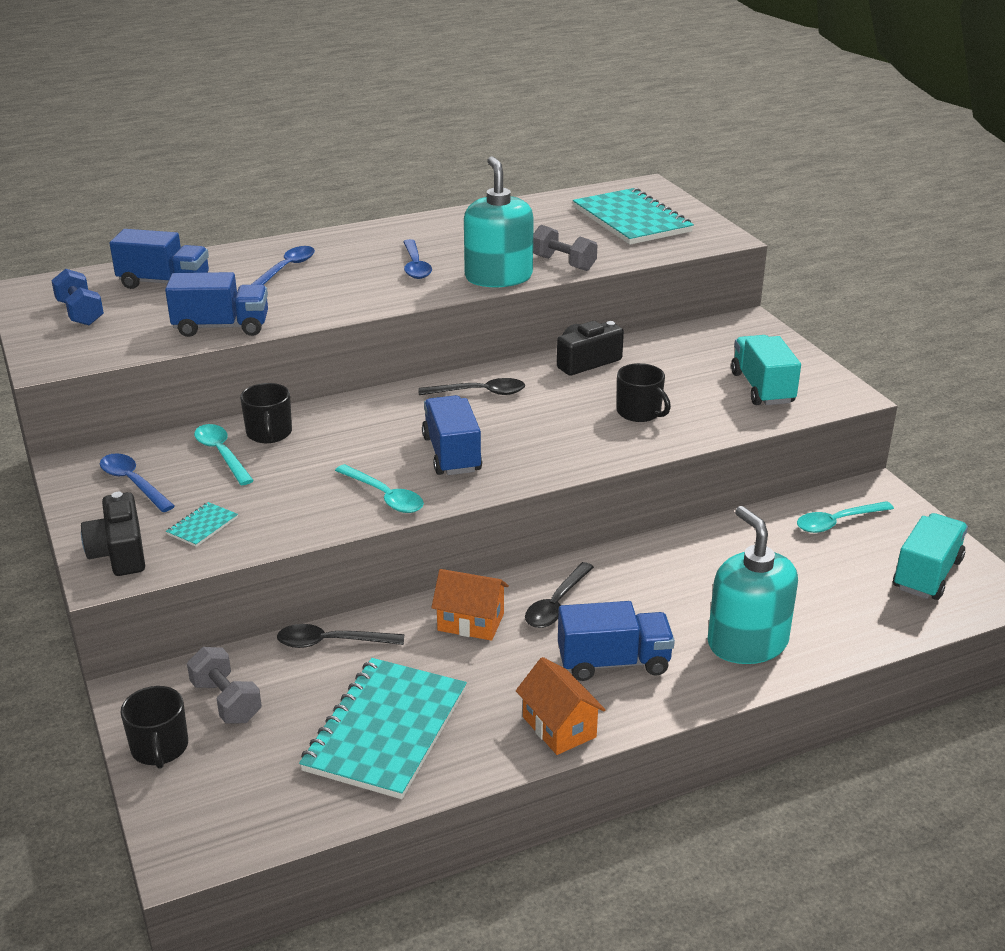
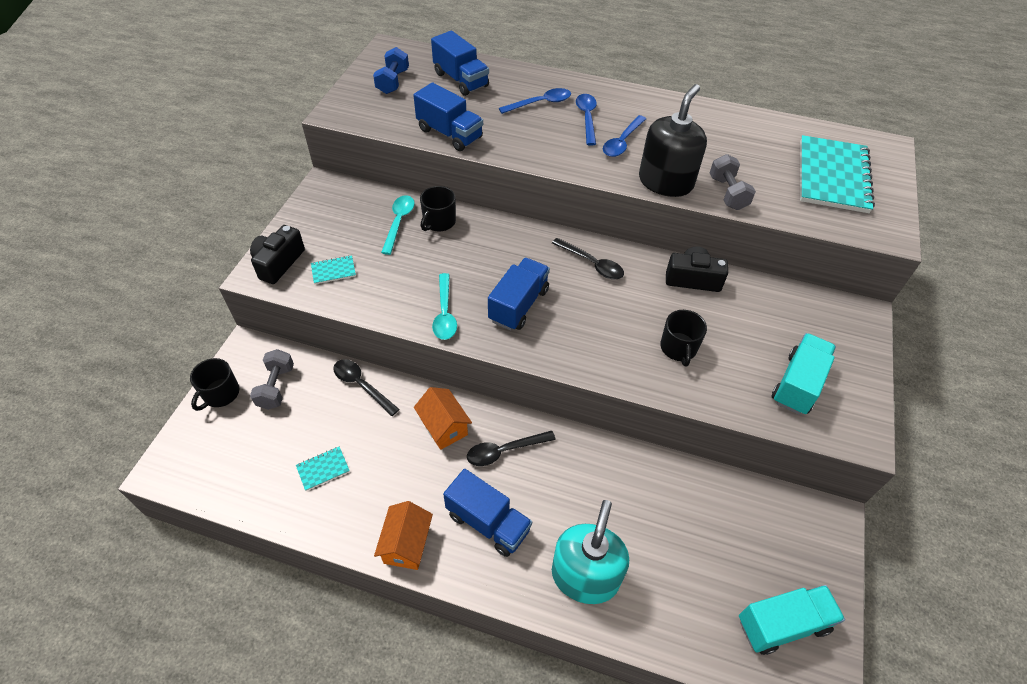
camera: 40 degrees right, 20 degrees up
blue spoon [100,453,175,512] -> blue spoon moved to [576,94,597,146]
turquoise notebook [299,658,467,799] -> turquoise notebook [296,447,350,491], size x0.41
turquoise soap dispenser [464,156,534,288] -> black soap dispenser [639,84,707,197]
turquoise spoon [797,501,894,533] -> none

